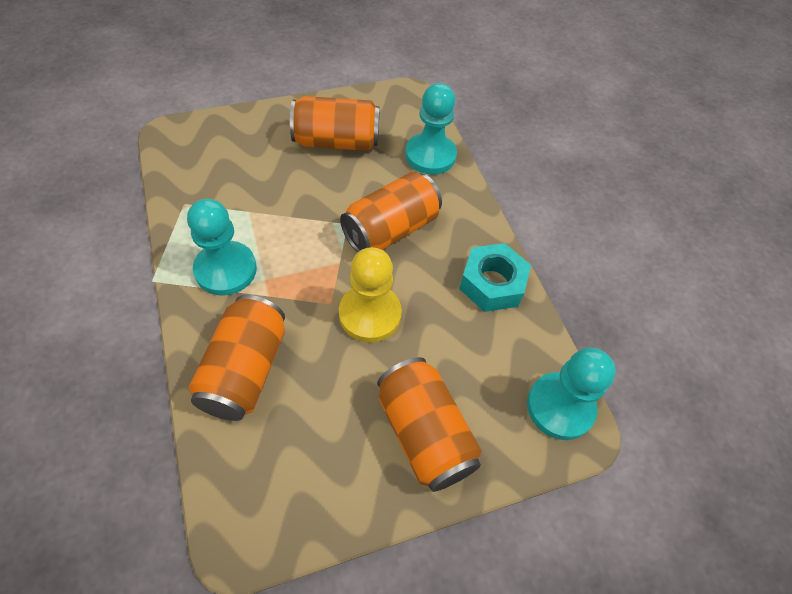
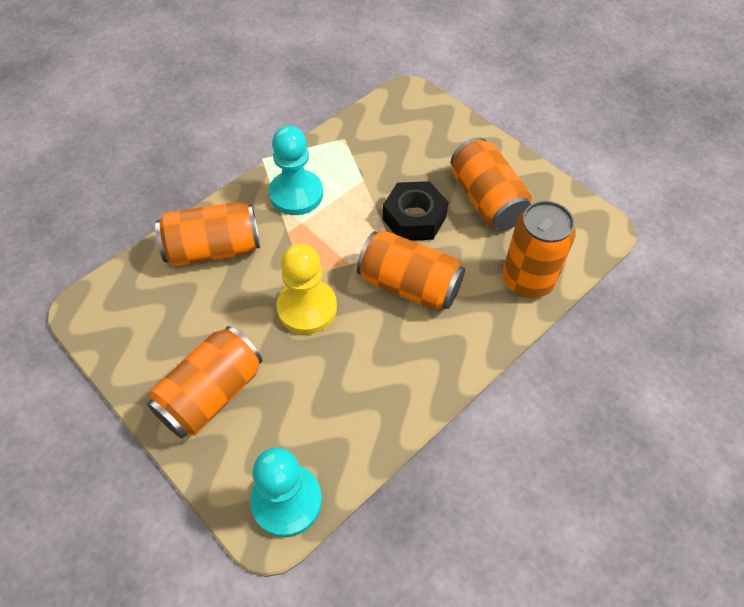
camera: 70 degrees right, 0 degrees up
turquoise pawn [405,83,457,174] -> orange can [503,201,576,298]
turquoise nut [459,243,531,312] -> none
none -> black nut [383,181,449,241]

